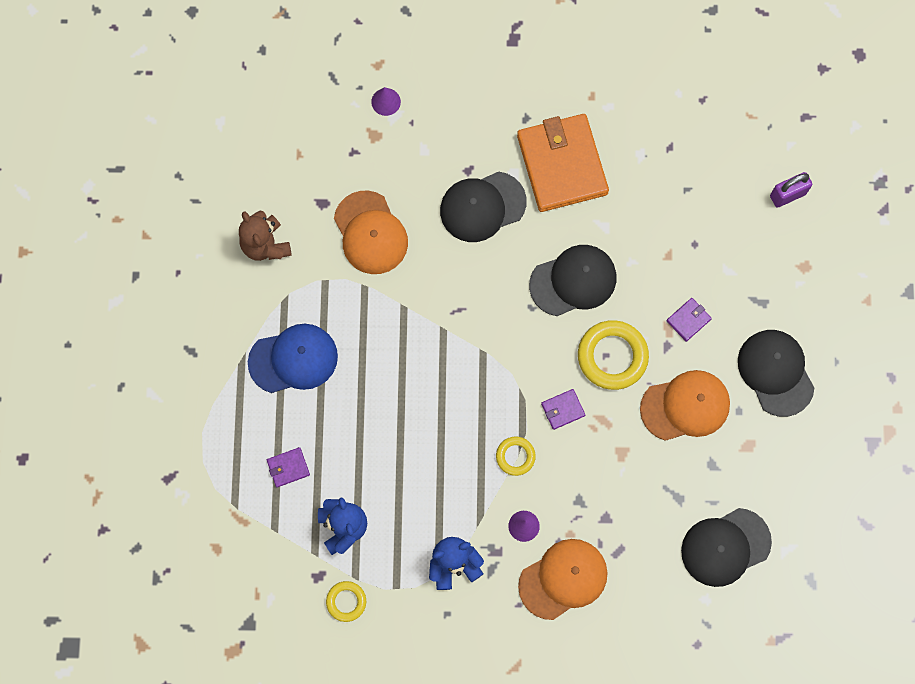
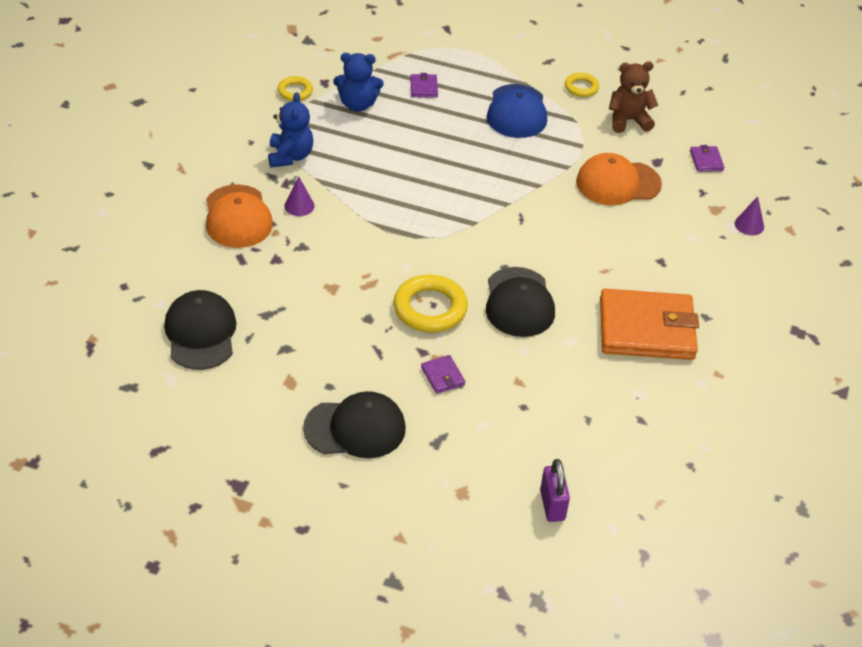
camera: 105 degrees right, 30 degrees down
black cap [440,171,527,242] -> none
yellow ring [496,437,536,476] -> yellow ring moved to [565,73,599,97]
purple wallet [541,389,585,430] -> purple wallet moved to [690,145,724,172]
orange cap [640,370,730,441] -> none

